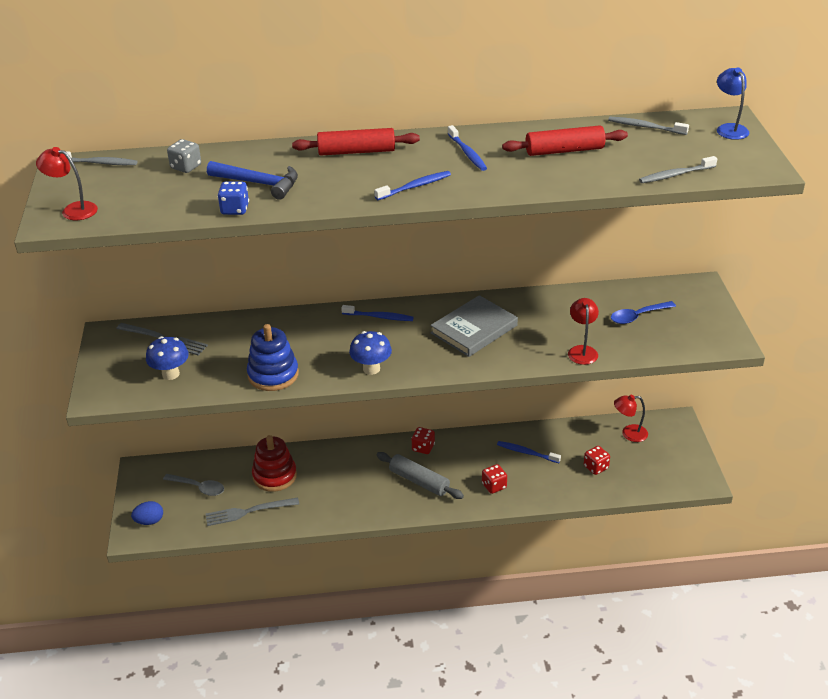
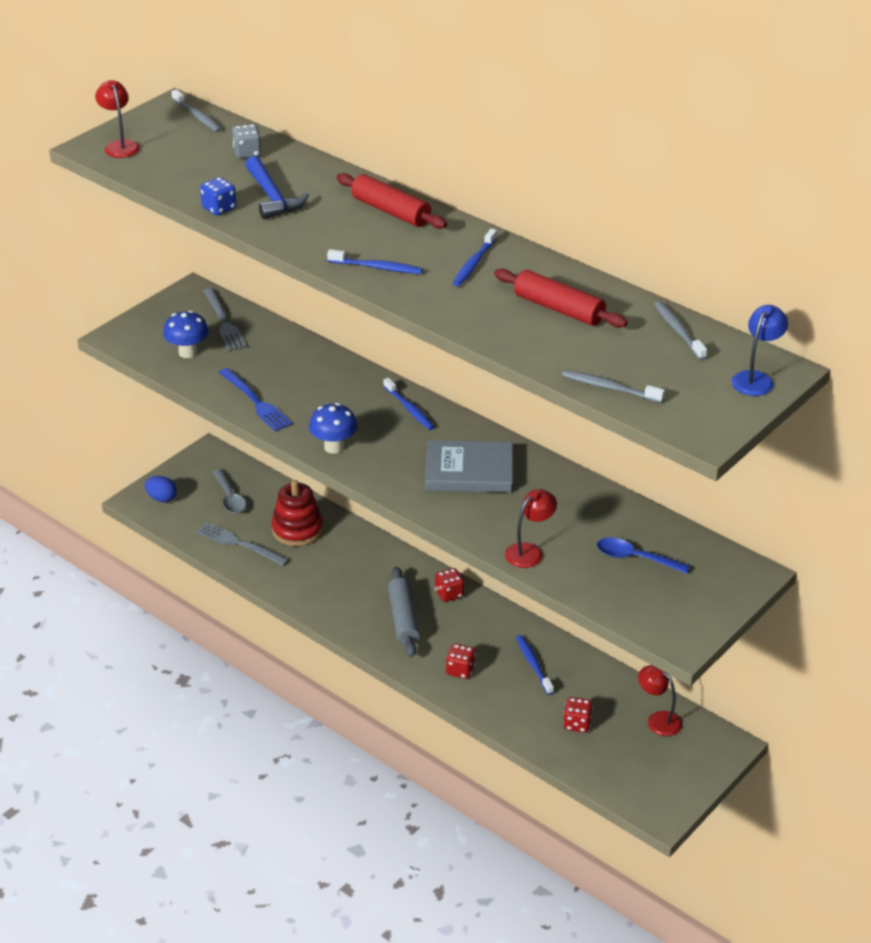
camera: 45 degrees right, 0 degrees up
blue stacking toy [247,324,299,391] -> blue fork [219,368,293,432]

